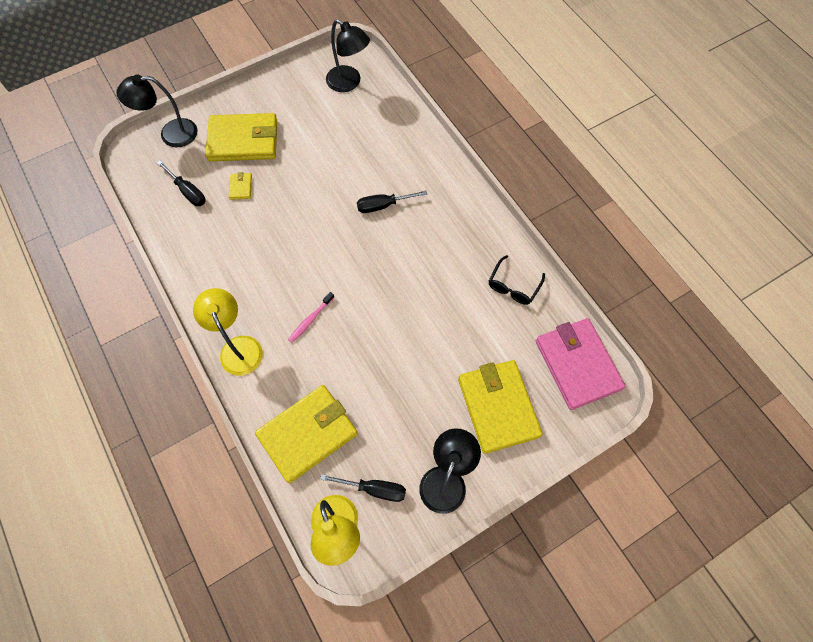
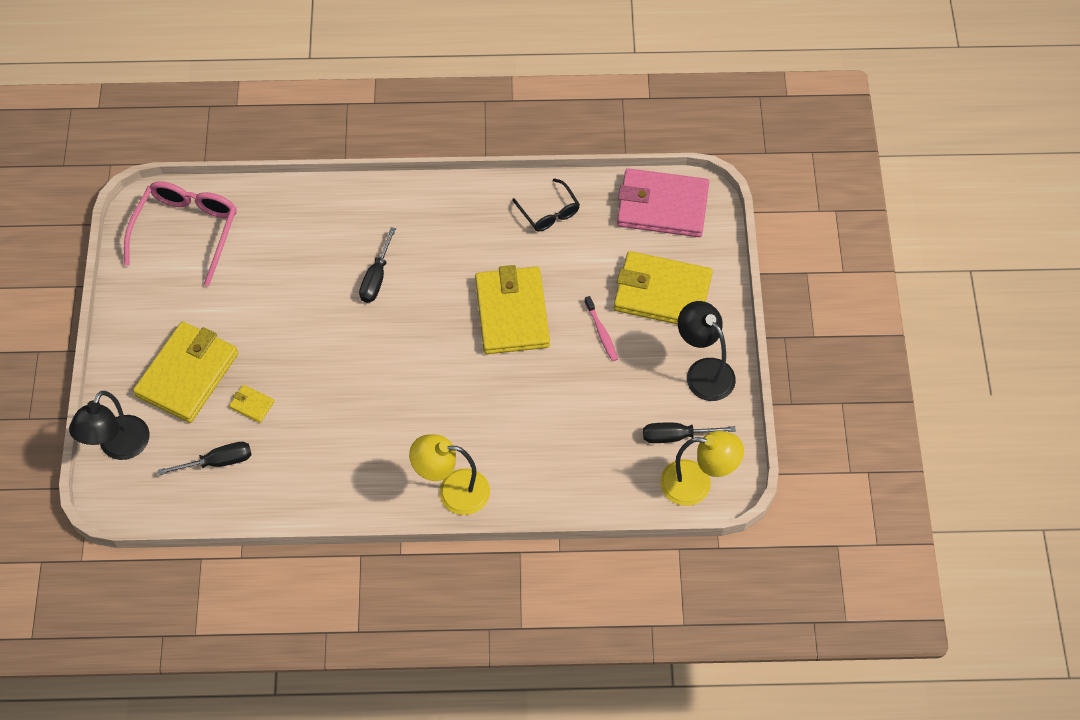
camera: 60 degrees left, 5 degrees down
yellow wallet [255,385,358,483] -> yellow wallet moved to [475,265,550,354]
pink toothbrush [288,292,335,343] -> pink toothbrush moved to [584,296,618,361]
black screwdriver [320,474,406,502] -> black screwdriver turned 135 degrees counterclockwise [643,423,736,443]
black lamp [326,19,370,92] -> pink glasses [124,181,237,286]

